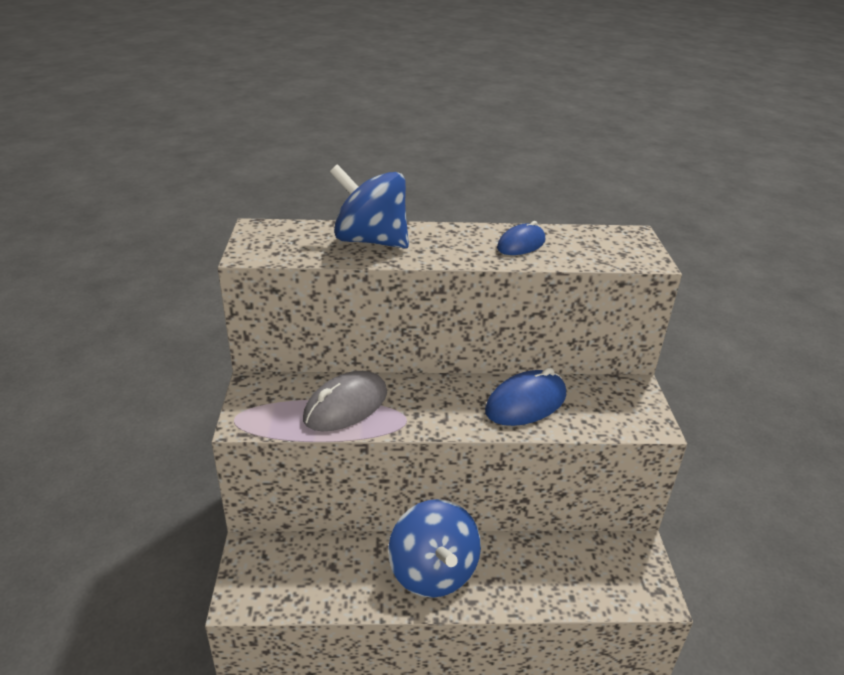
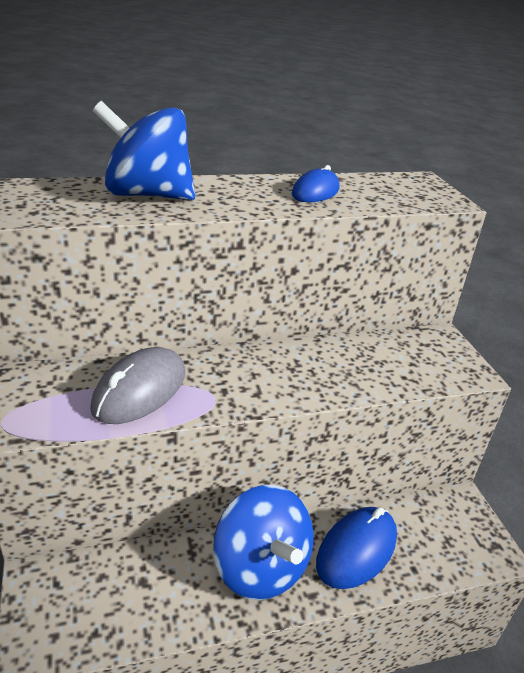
camera: 15 degrees left, 0 degrees up
blue mouse [485,368,566,426] -> blue mouse moved to [316,507,397,589]

